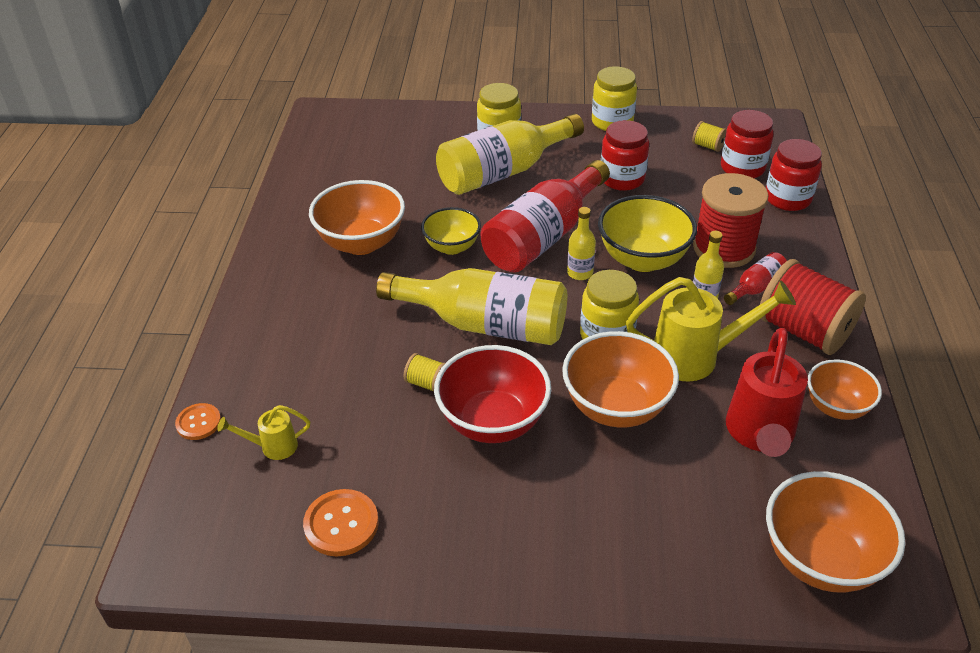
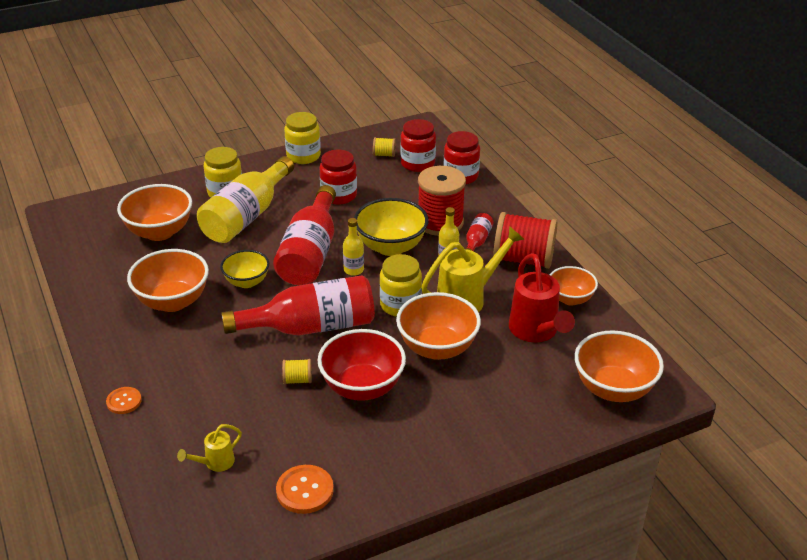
camera: 30 degrees left, 5 degrees down
orange button [175,403,221,440] -> orange button moved to [106,387,142,414]
yellow bottle [376,268,567,345] -> red bottle [221,275,375,336]
none -> orange bowl [117,184,192,241]

